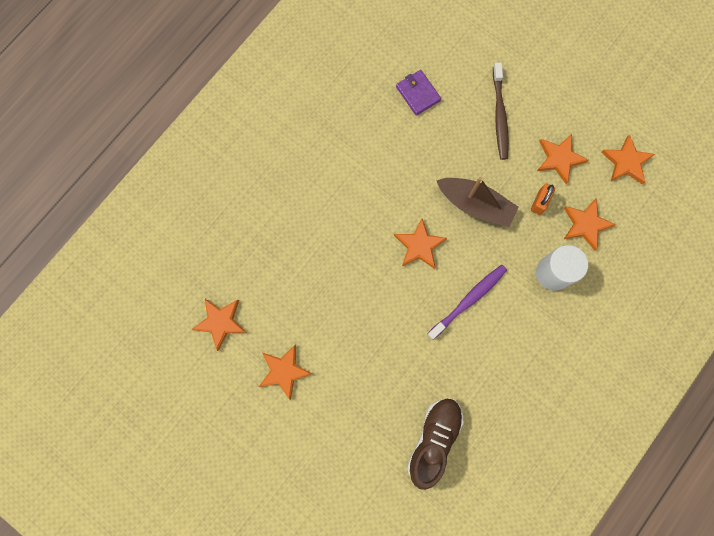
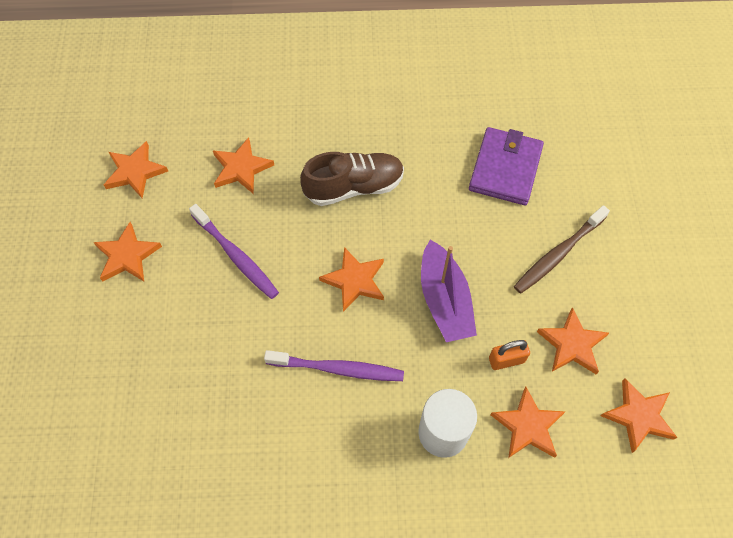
camera: 50 degrees right, 15 degrees down
purple wallet [396,70,441,116] -> purple wallet [469,127,544,205], size x1.57
brown shoe [407,398,464,490] -> brown shoe moved to [300,152,404,206]
brown boat [436,177,519,227] -> purple boat [421,240,477,342]
none -> purple toothbrush [189,204,279,299]
none -> orange star [213,137,274,194]

